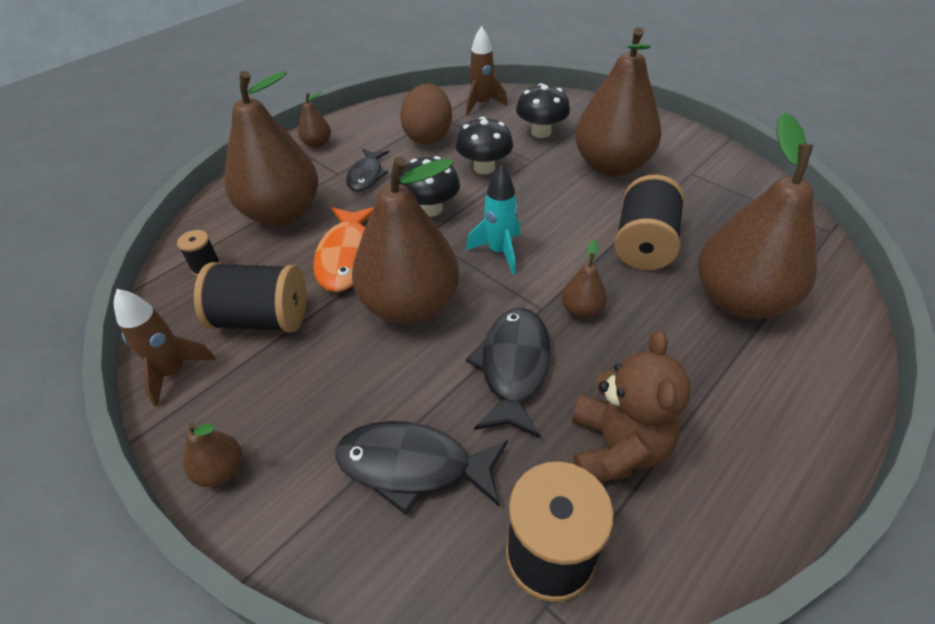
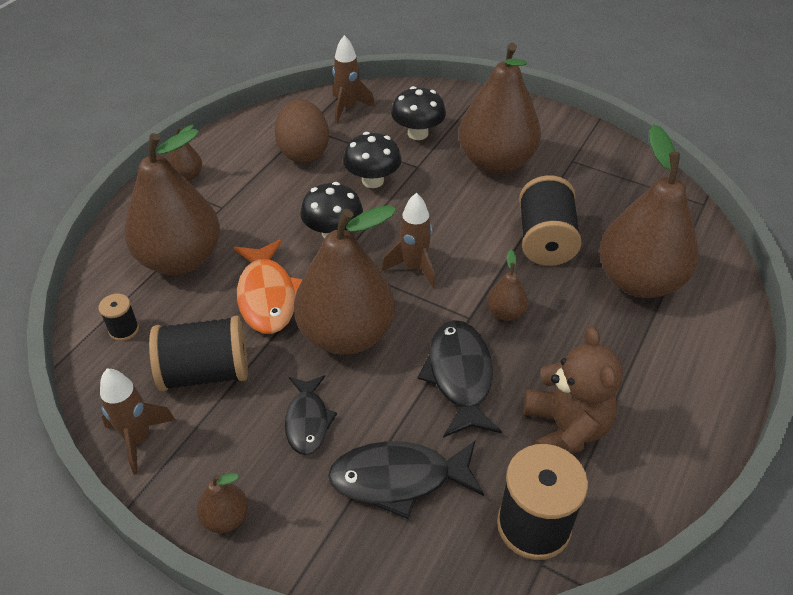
camera: 15 degrees left, 0 degrees up
black fish [346,149,389,191] -> black fish moved to [285,375,337,455]
turquoise rocket [466,165,520,275] -> brown rocket [381,193,436,289]

